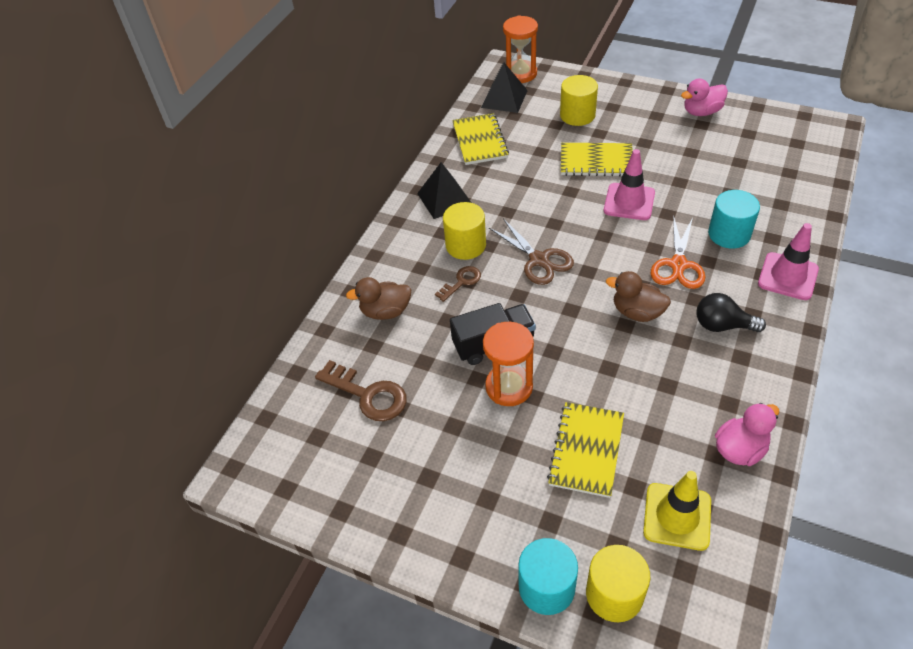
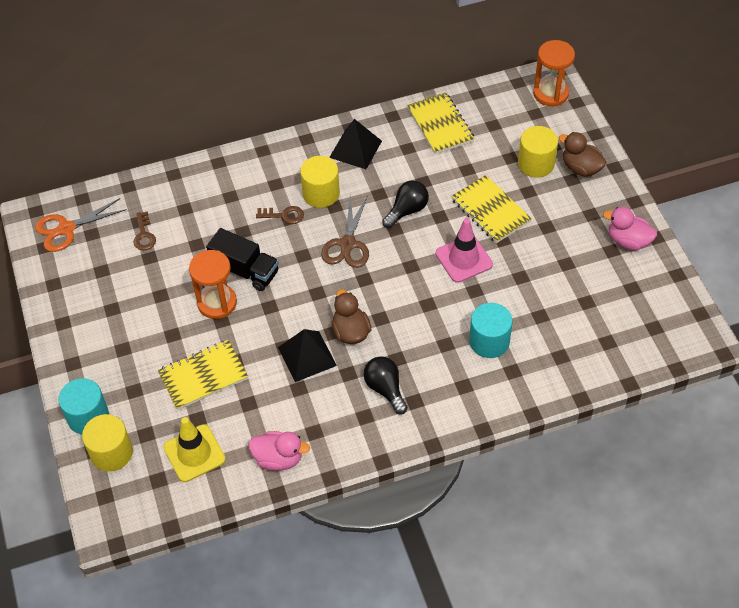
camera: 45 degrees right, 5 degrees up
brown key [315,360,407,421] -> brown key [133,211,156,250], size x0.59
brown duck [346,277,411,320] -> brown duck moved to [559,132,607,177]
yellow notebook [452,113,509,165] -> yellow notebook turned 60 degrees counterclockwise [407,93,475,154]
black pyramid [481,62,528,113] -> black pyramid moved to [278,329,337,382]
orange scissors [651,215,706,289] -> orange scissors moved to [35,198,127,252]
pink traffic cone [758,223,819,300] -> none
none -> black light bulb [382,181,429,228]

